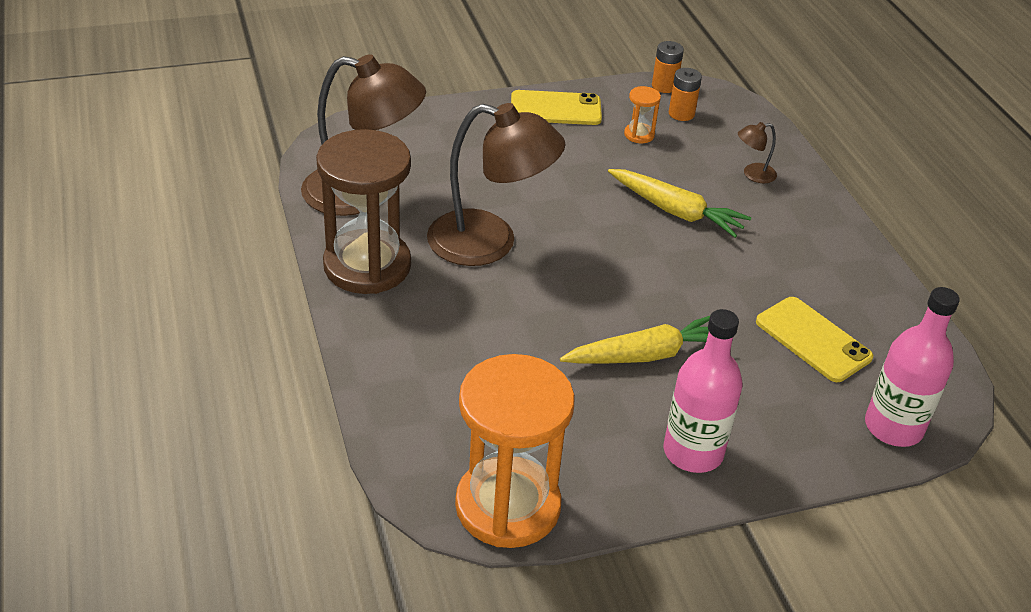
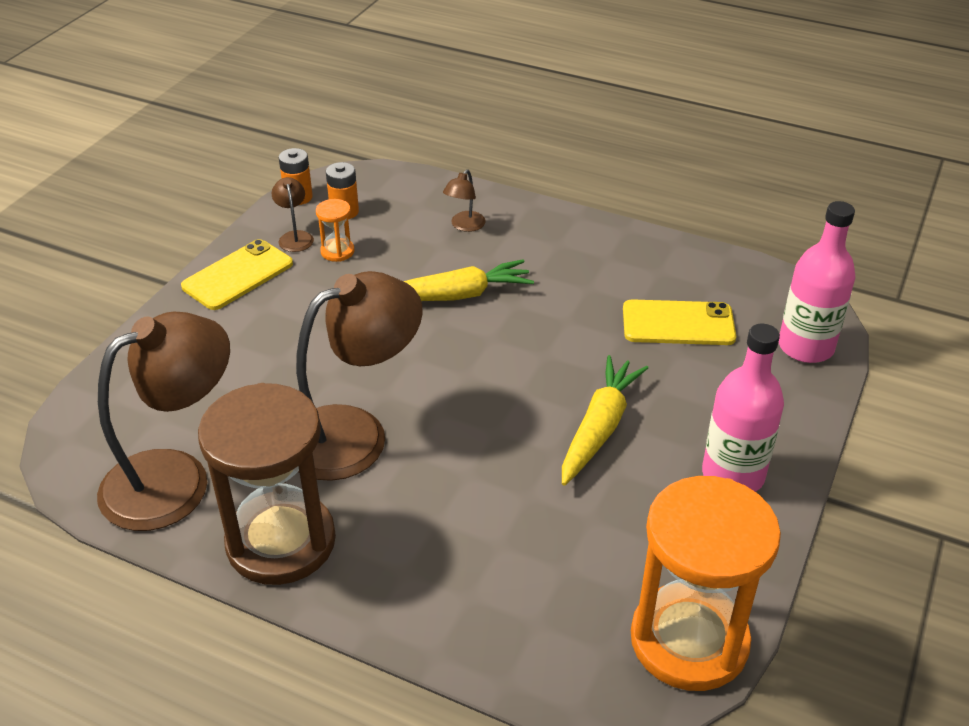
camera: 45 degrees left, 0 degrees up
none -> brown lamp [272,177,314,252]

